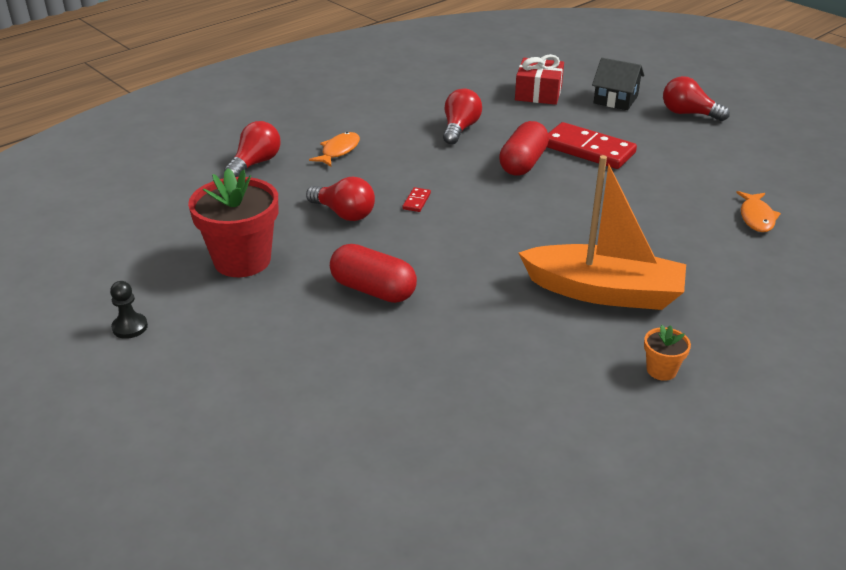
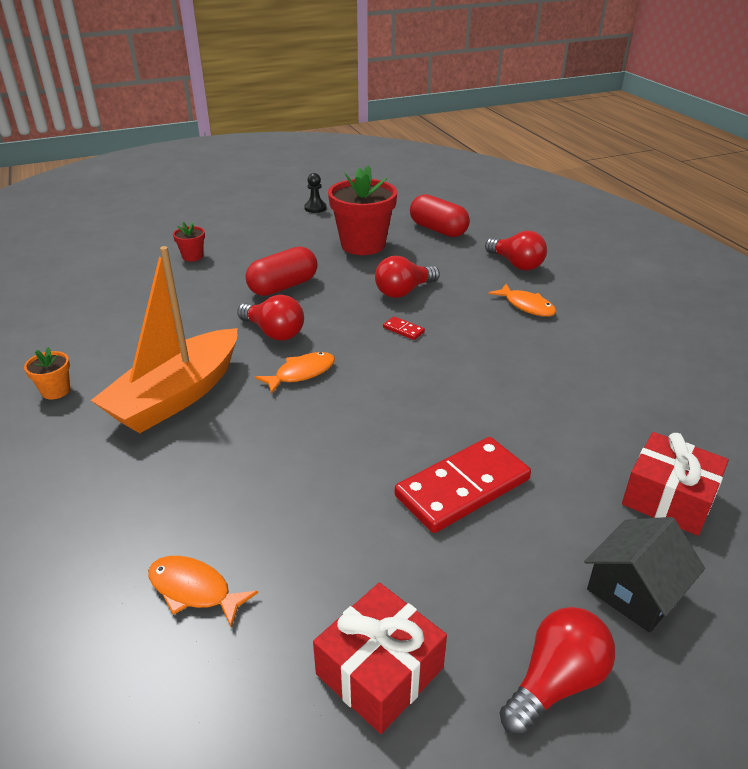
camera: 110 degrees right, 0 degrees up
red light bulb [443,88,482,145] -> red light bulb moved to [237,295,304,341]
red capsule [499,121,549,176] -> red capsule moved to [410,194,470,237]
none -> red flower pot [173,222,205,262]
none -> orange fish [255,352,335,394]
none -> red gift [313,583,447,734]

